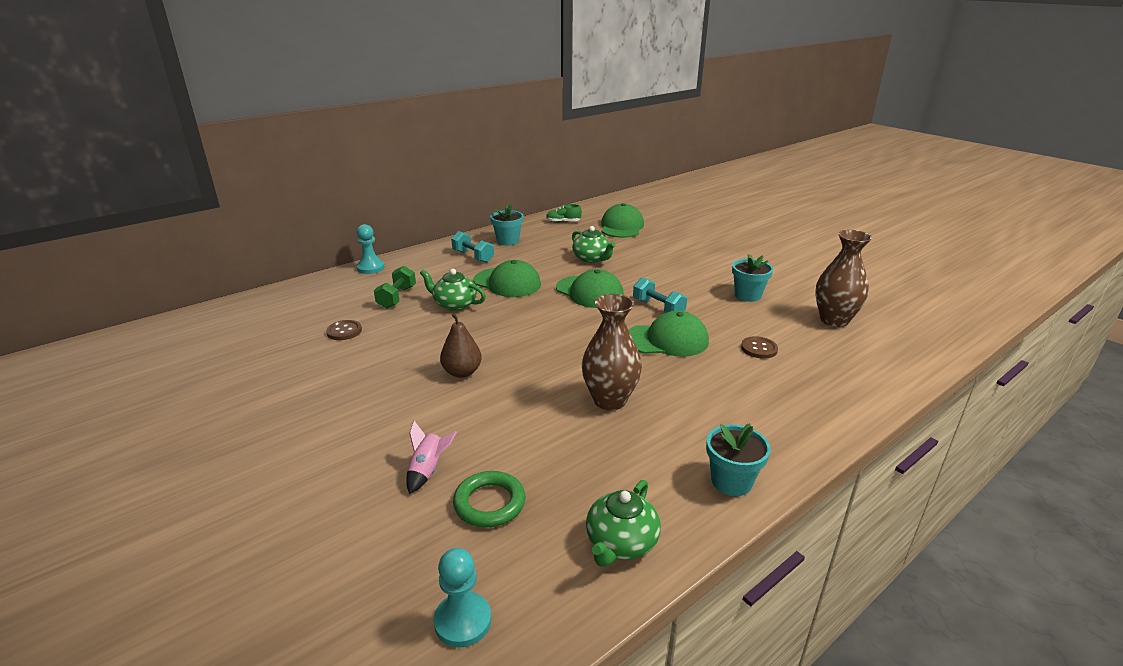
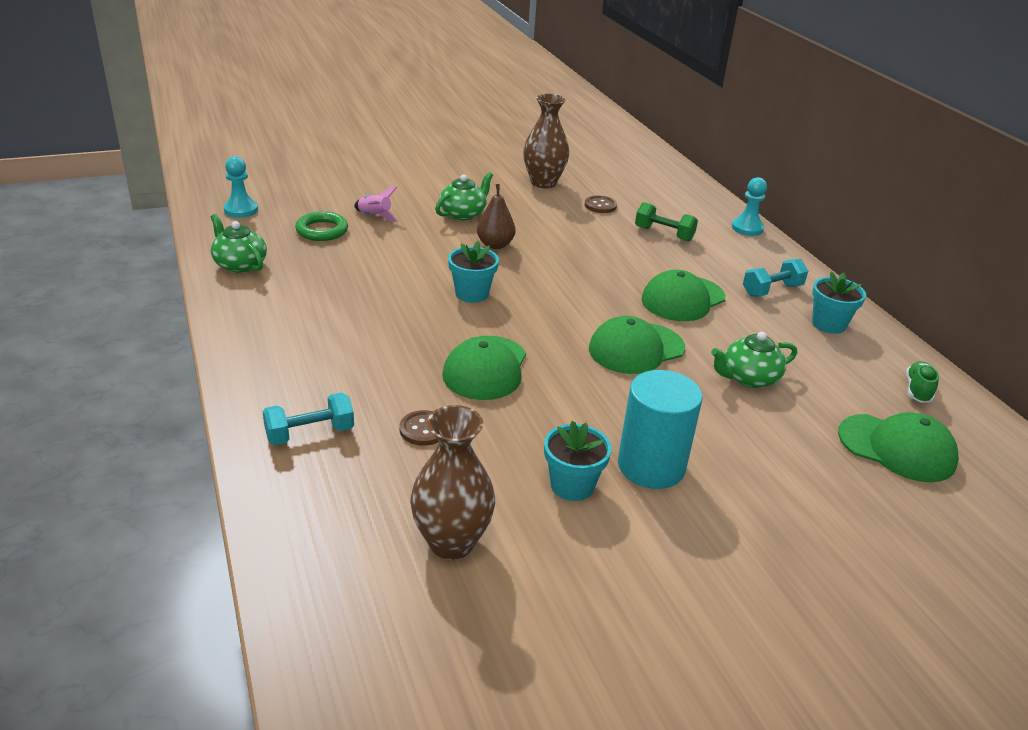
camera: 105 degrees right, 5 degrees up
green teapot [420,269,486,311] -> green teapot moved to [435,172,493,221]
brown vase [582,294,642,410] -> brown vase moved to [523,94,569,188]
turquoise dumbbell [633,277,687,313] -> turquoise dumbbell moved to [262,392,354,445]
turquoise flower pot [706,423,771,496] -> turquoise flower pot moved to [448,241,499,303]
none -> turquoise cylinder [618,370,703,489]

